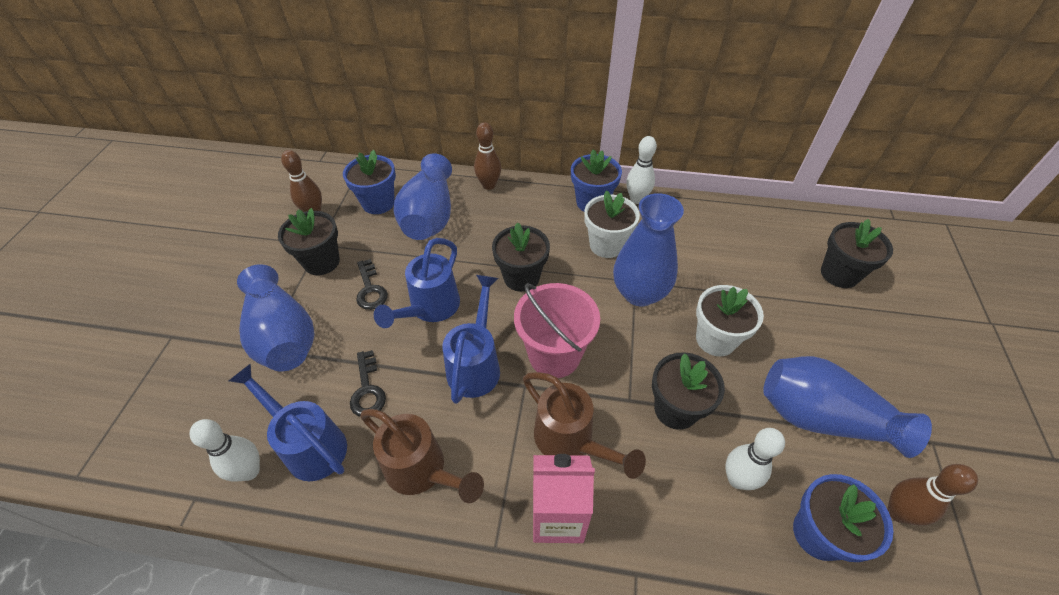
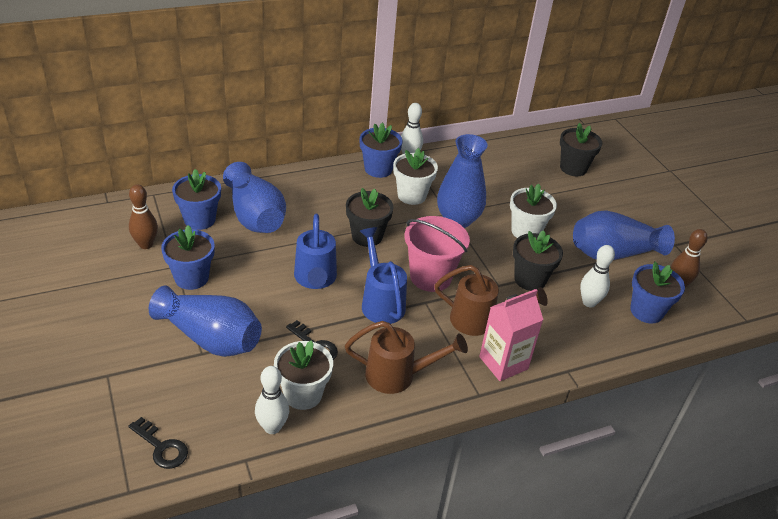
camera: 35 degrees left, 10 degrees down
blue watering can [229,363,347,481] -> white flower pot [274,340,333,410]
black flower pot [278,208,340,275] -> blue flower pot [161,225,215,290]
black key [356,259,388,310] -> black key moved to [129,417,188,469]
brown bowling pin [474,122,501,190] -> none

